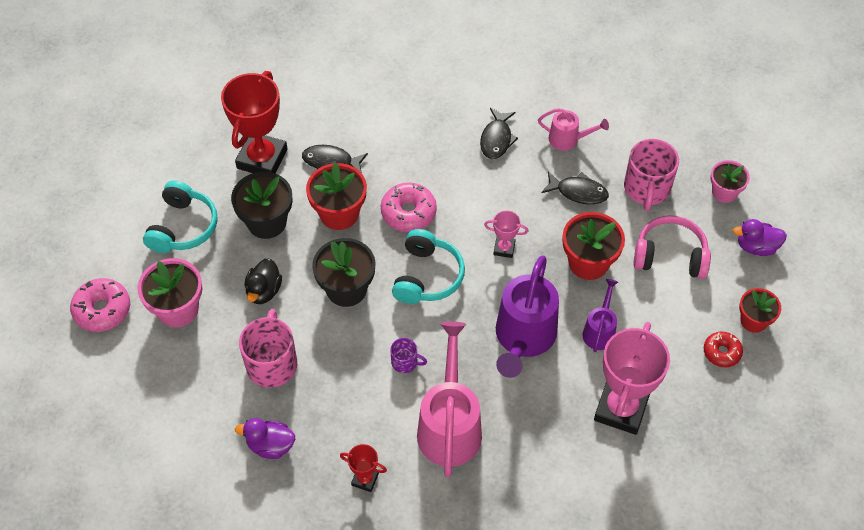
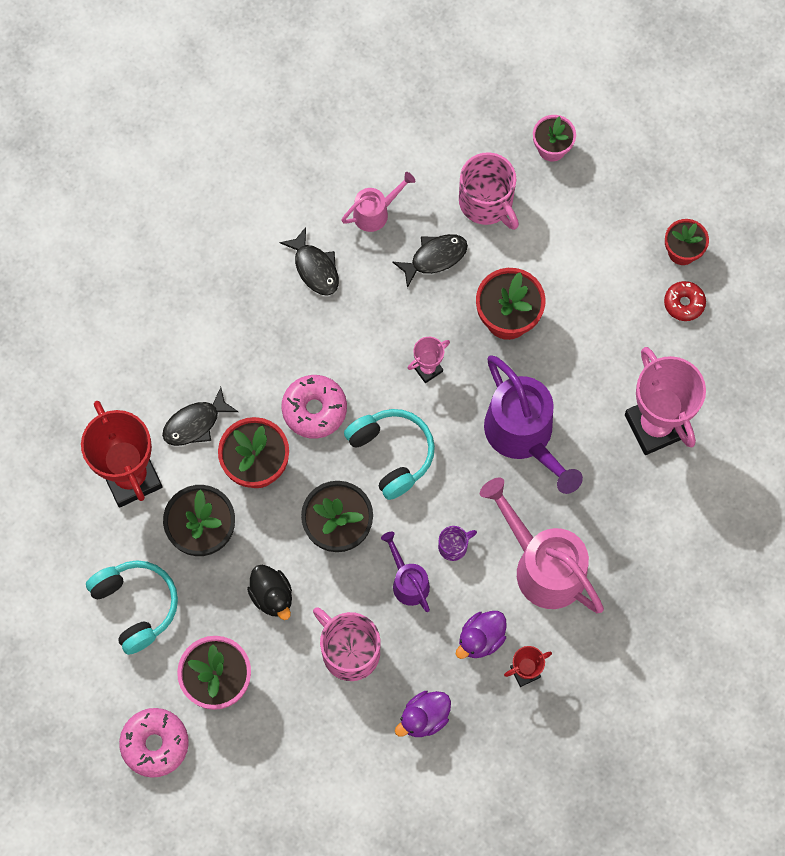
camera: 45 degrees left, 15 degrees up
purple watering can [583,279,618,352] -> purple watering can moved to [381,532,430,612]
pink headphones [633,215,711,279] -> none
purple duck [733,219,787,256] -> purple duck moved to [456,611,507,659]

